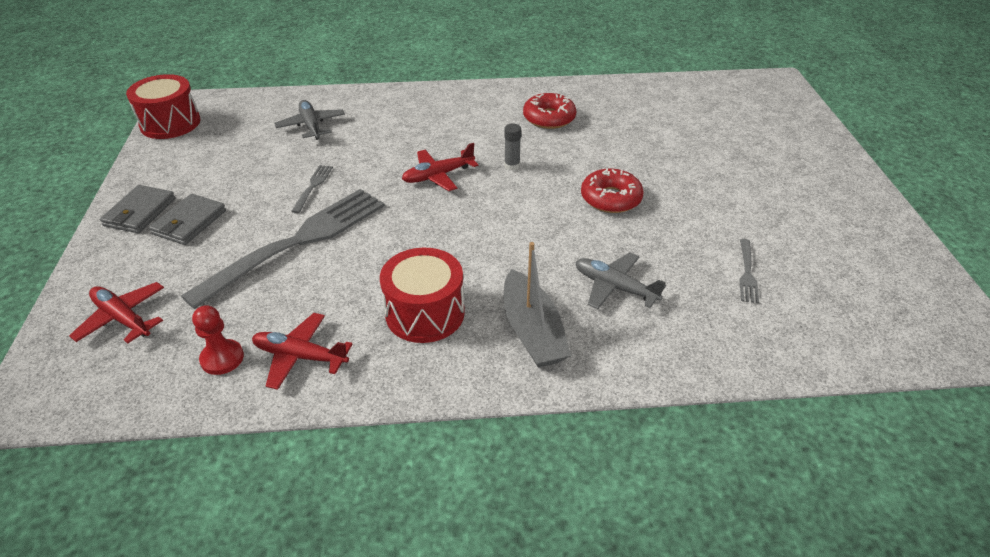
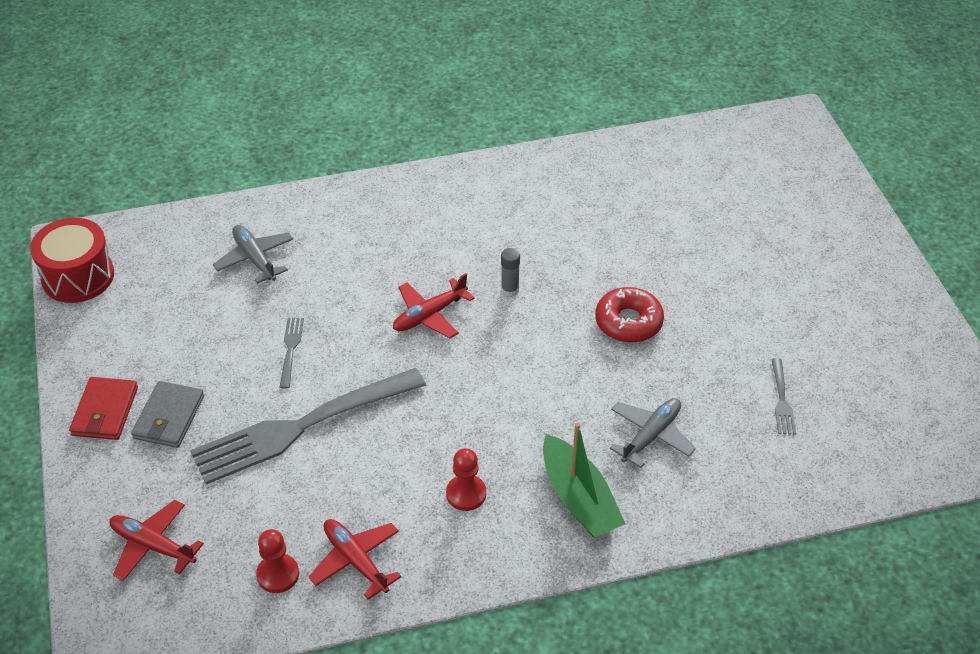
camera: 10 degrees left, 5 degrees up
grey wallet [100,185,175,233] -> red wallet [69,377,138,440]
grey fork [181,189,385,309] -> grey fork turned 150 degrees counterclockwise [190,368,426,484]
red plane [252,313,353,390] -> red plane turned 45 degrees clockwise [309,519,401,599]
red drum [380,248,465,343] -> red pawn [446,448,486,511]
grey boat [504,242,571,368] -> green boat [543,423,626,538]
red donut [523,93,576,129] -> none
grey plane [575,252,666,309] -> grey plane turned 105 degrees clockwise [610,398,696,468]

